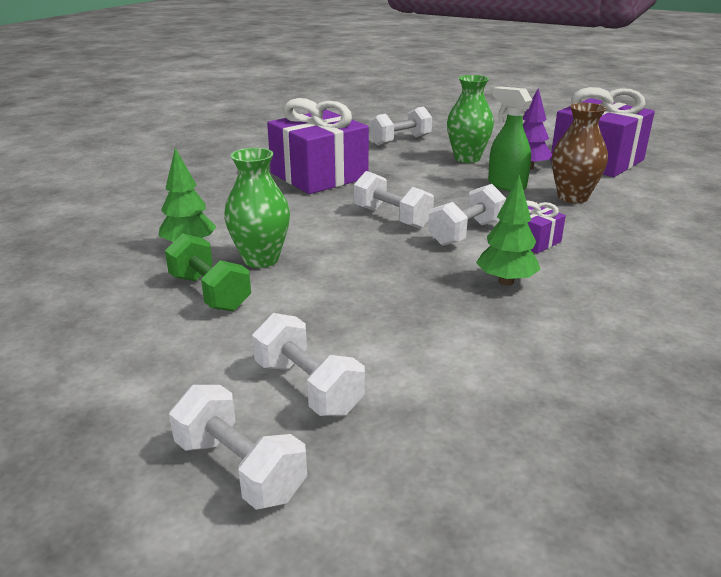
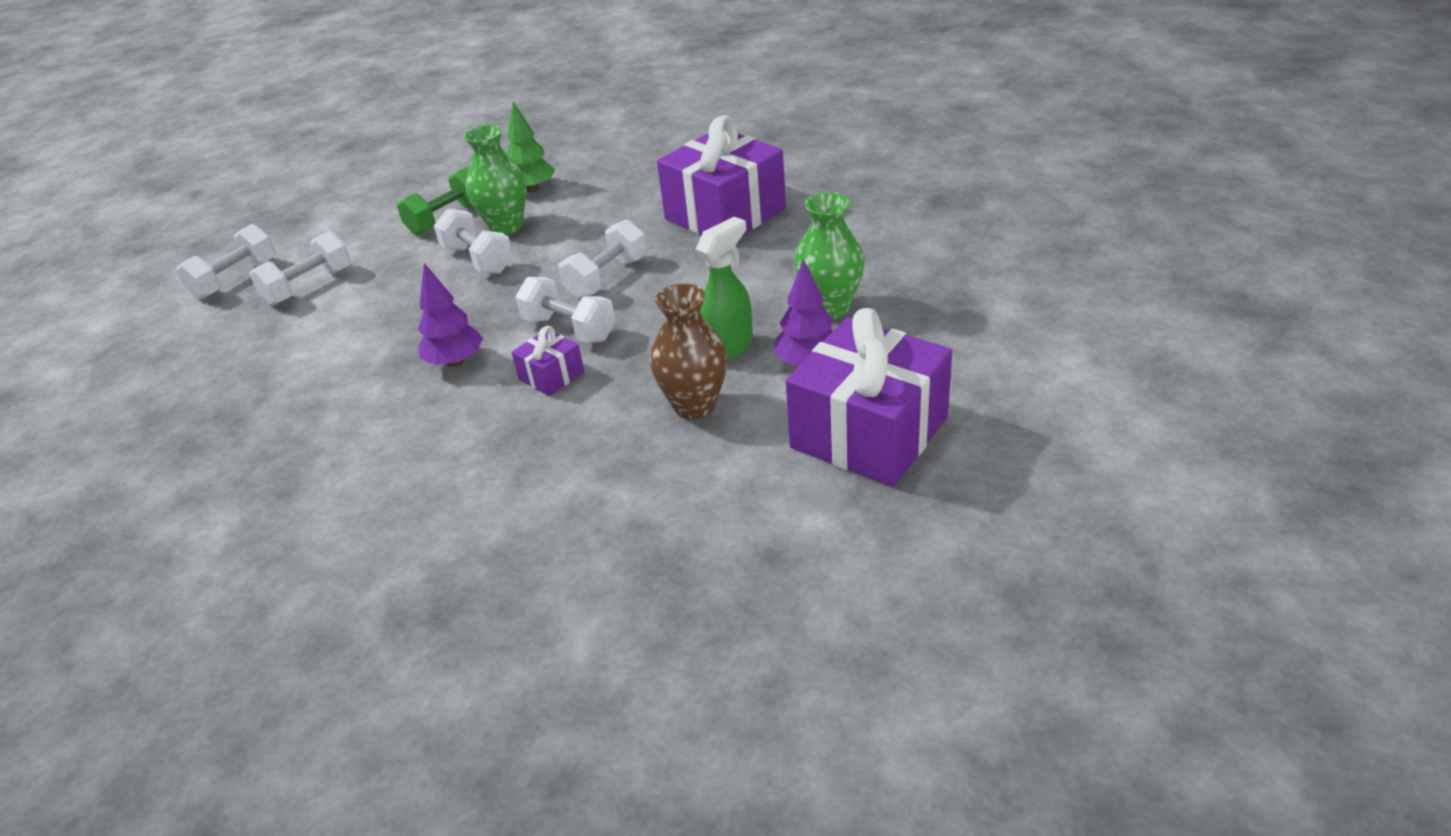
camera: 85 degrees right, 10 degrees up
white dumbbell [369,107,432,146] -> white dumbbell moved to [434,209,513,274]
green tree [476,175,541,286] -> purple tree [418,263,483,367]

